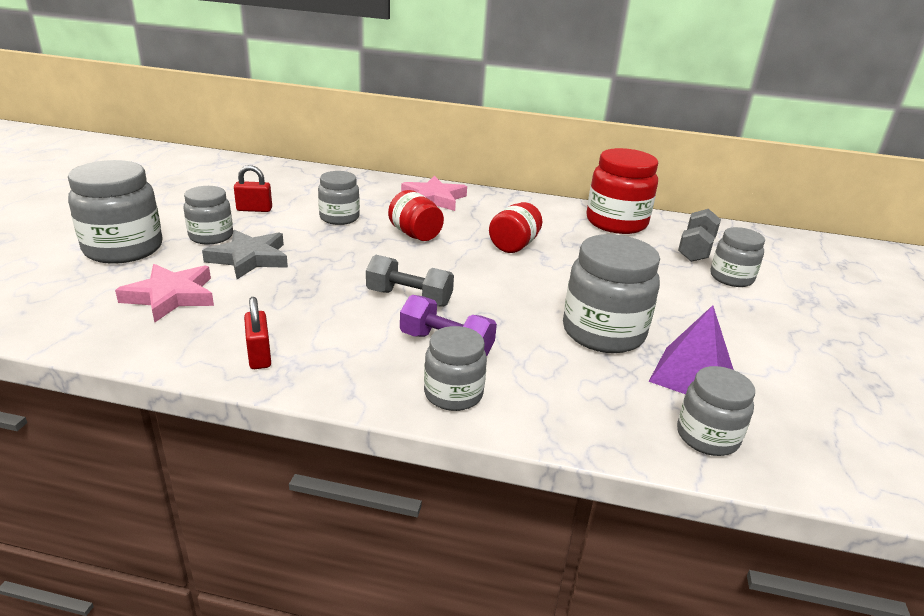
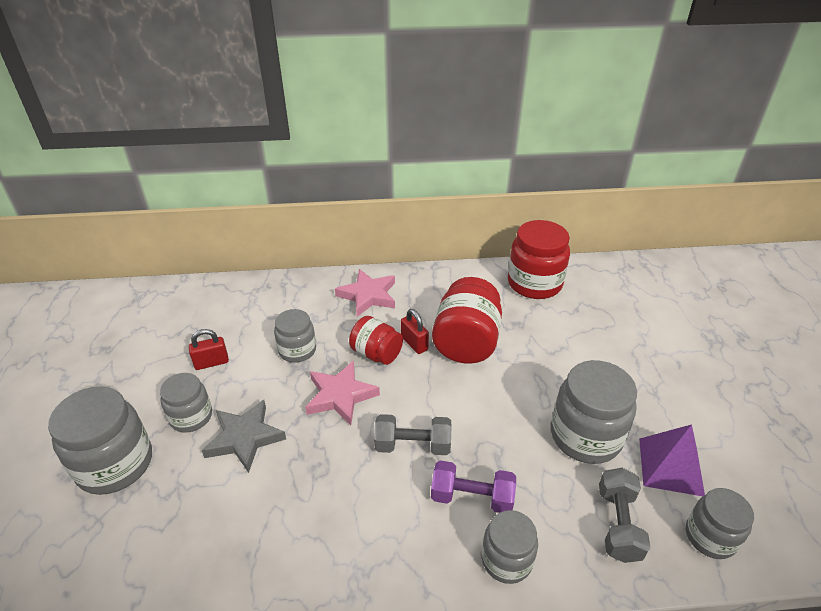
camera: 15 degrees left, 10 degrees up
pink star [115,264,214,322] -> pink star moved to [305,361,380,425]
red padlock [244,297,271,369] -> red padlock moved to [401,309,429,354]
red jar [489,202,542,253] -> red jar [432,277,502,364], size x1.65
grey dumbbell [678,209,721,262] -> grey dumbbell moved to [599,468,650,563]
grey jar [710,227,765,287] -> none

